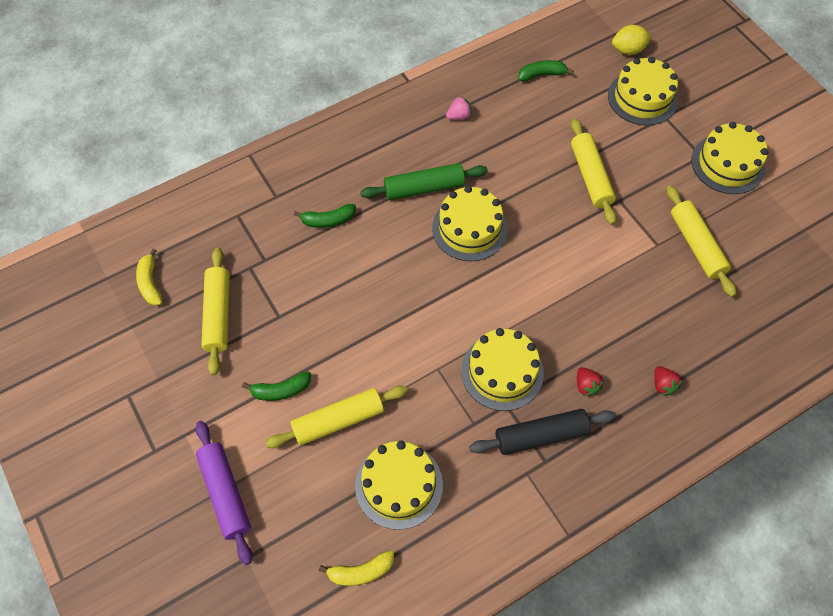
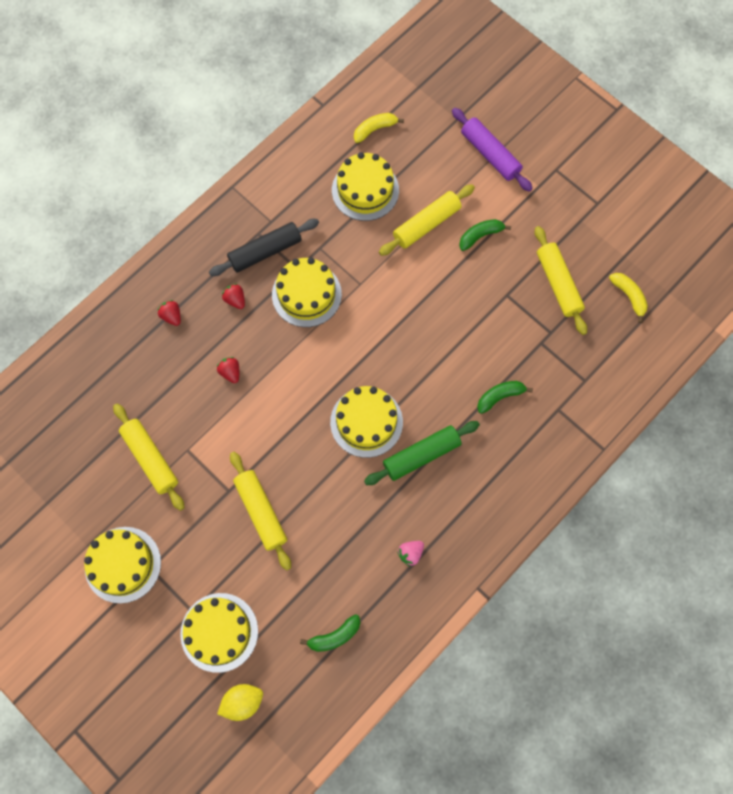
camera: 165 degrees right, 10 degrees up
none -> red strawberry [217,357,239,383]

